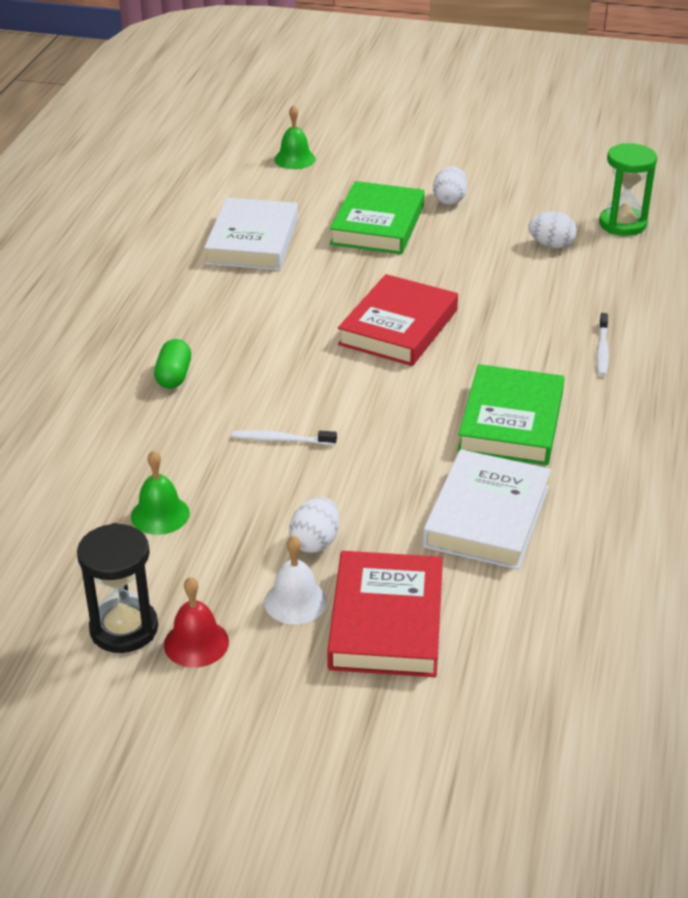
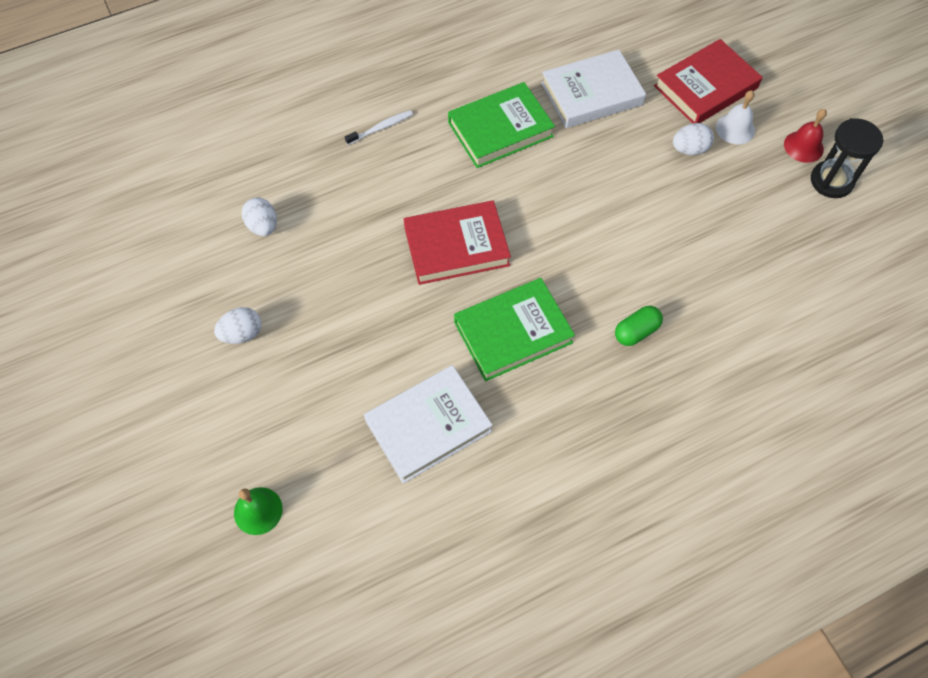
camera: 130 degrees left, 25 degrees up
green bell [131,450,190,535] -> none
white toothbrush [232,430,337,445] -> none
green book [330,181,425,254] -> green book moved to [454,278,575,382]
green hourglass [599,143,657,236] -> none

